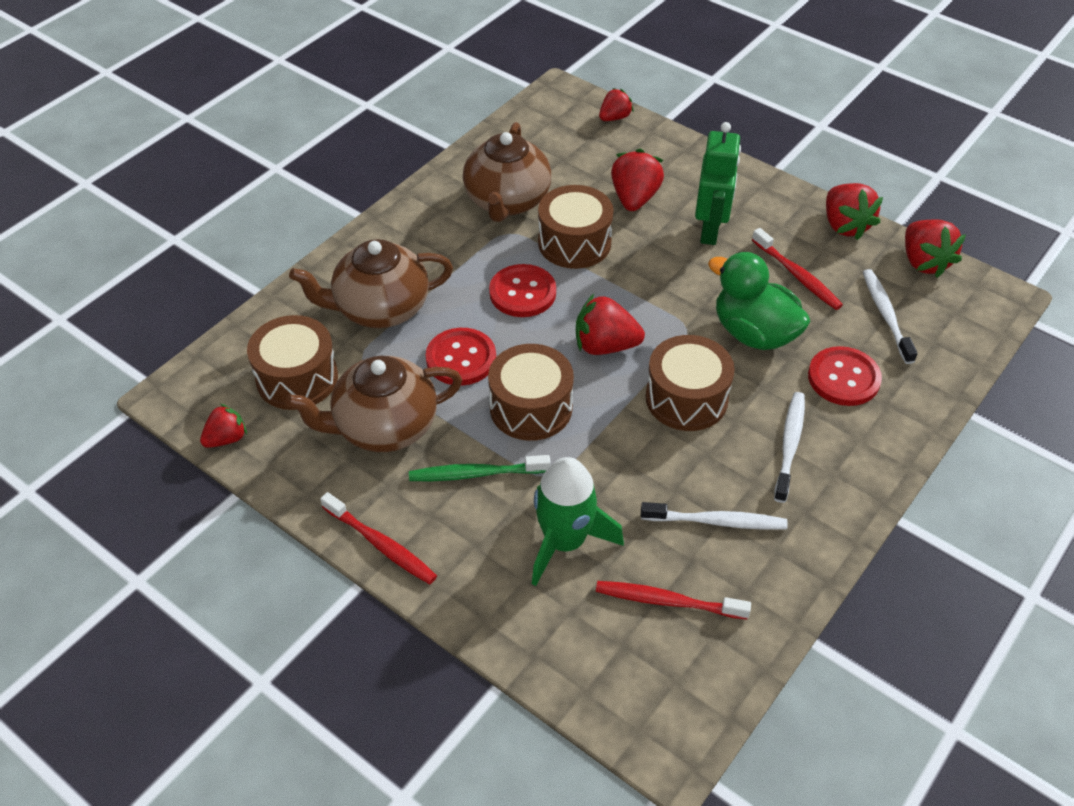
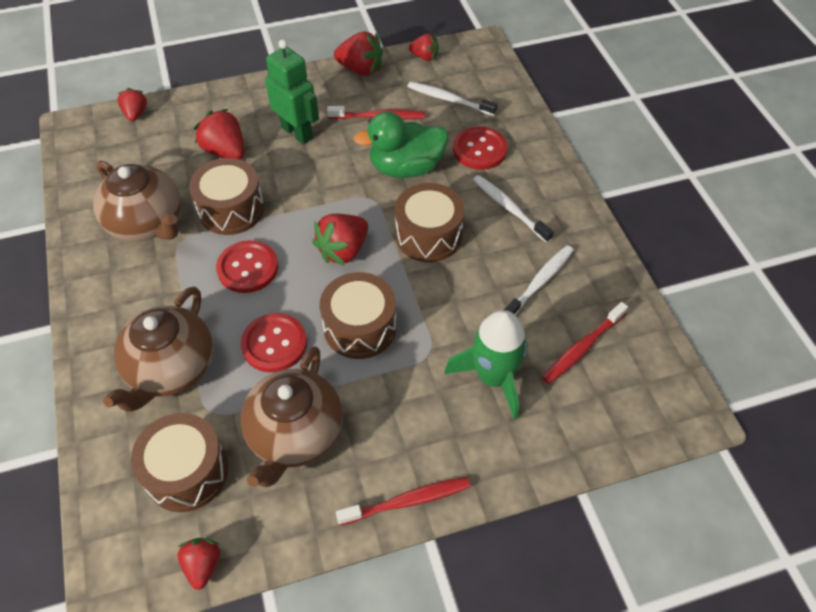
camera: 55 degrees left, 5 degrees up
green toothbrush [409,455,551,481] -> none
red strawberry [905,219,966,278] -> red strawberry [409,33,439,61], size x0.63

